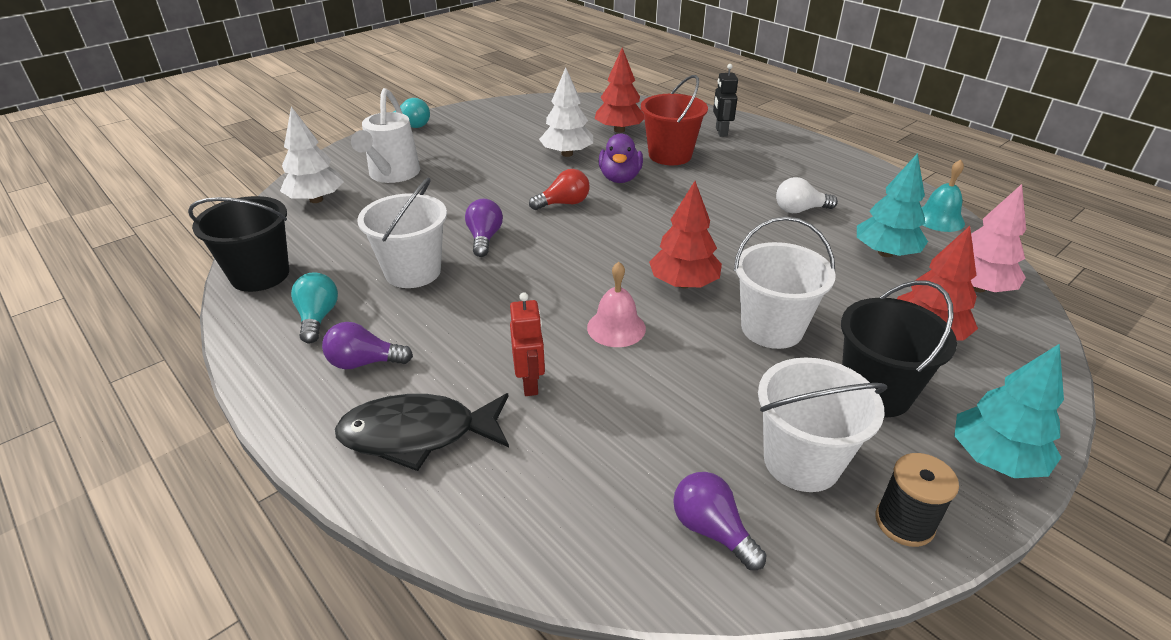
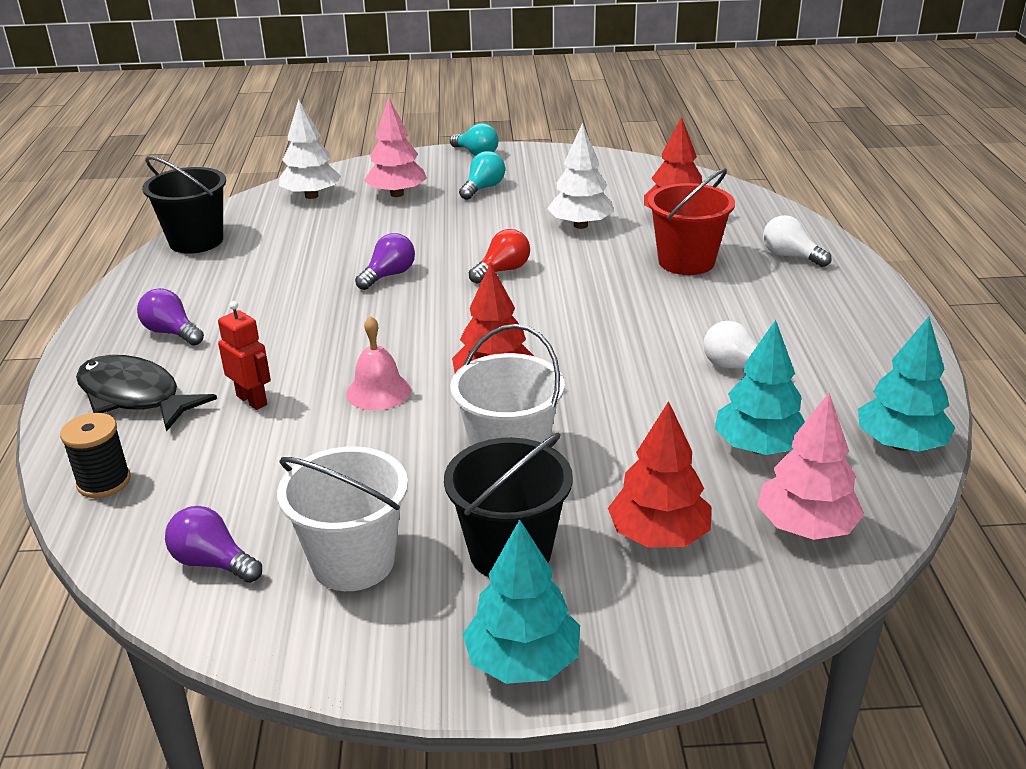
camera: 40 degrees right, 5 degrees down
turquoise light bulb [291,273,338,343] -> turquoise light bulb moved to [459,151,505,200]
white watering can [351,88,420,183] -> pink tree [364,97,427,197]
white bucket [357,177,447,288] -> none
red robot [510,292,545,396] -> red robot turned 75 degrees counterclockwise [218,301,271,410]
red light bulb [529,169,590,210] -> red light bulb turned 60 degrees counterclockwise [469,229,530,284]
purple duck [599,134,643,183] -> none
purple light bulb [673,472,766,570] -> purple light bulb turned 60 degrees counterclockwise [165,506,262,583]
black robot [713,64,738,137] -> white light bulb [763,215,831,267]
black spool [875,453,959,547] -> black spool moved to [60,413,131,498]
turquoise bell [921,159,965,232] -> turquoise tree [858,317,956,452]

